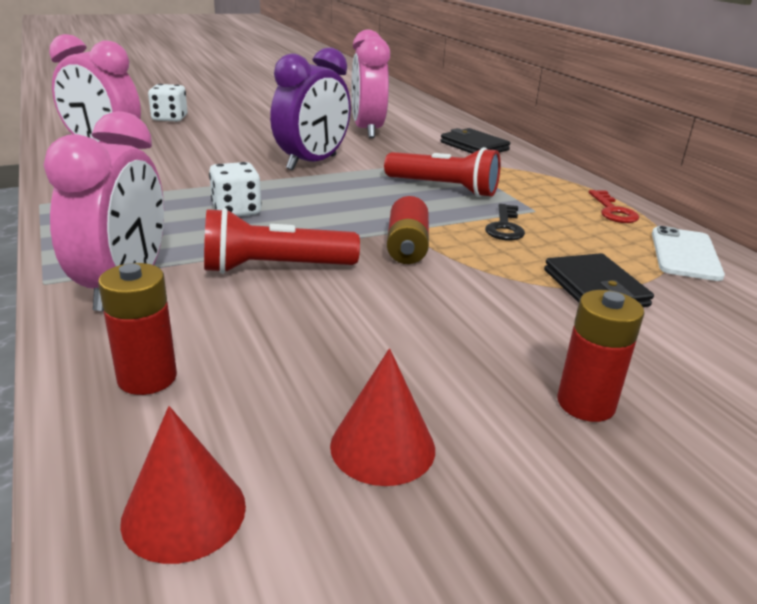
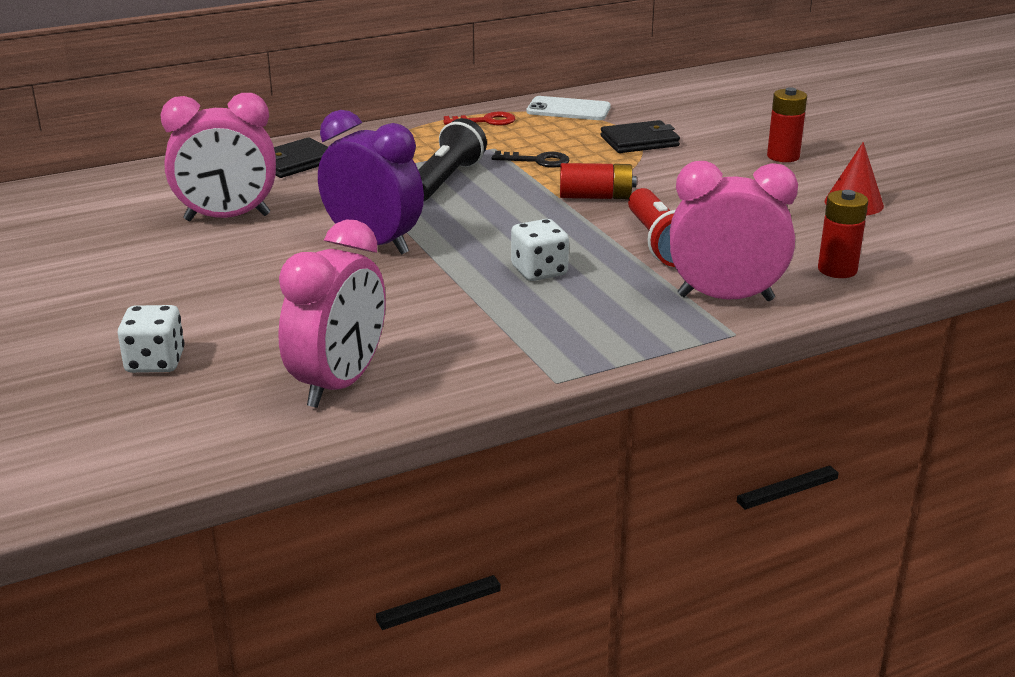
camera: 90 degrees left, 0 degrees up
red cone [120,406,246,564] -> none
red flashlight [384,147,501,197] -> black flashlight [418,118,487,201]

